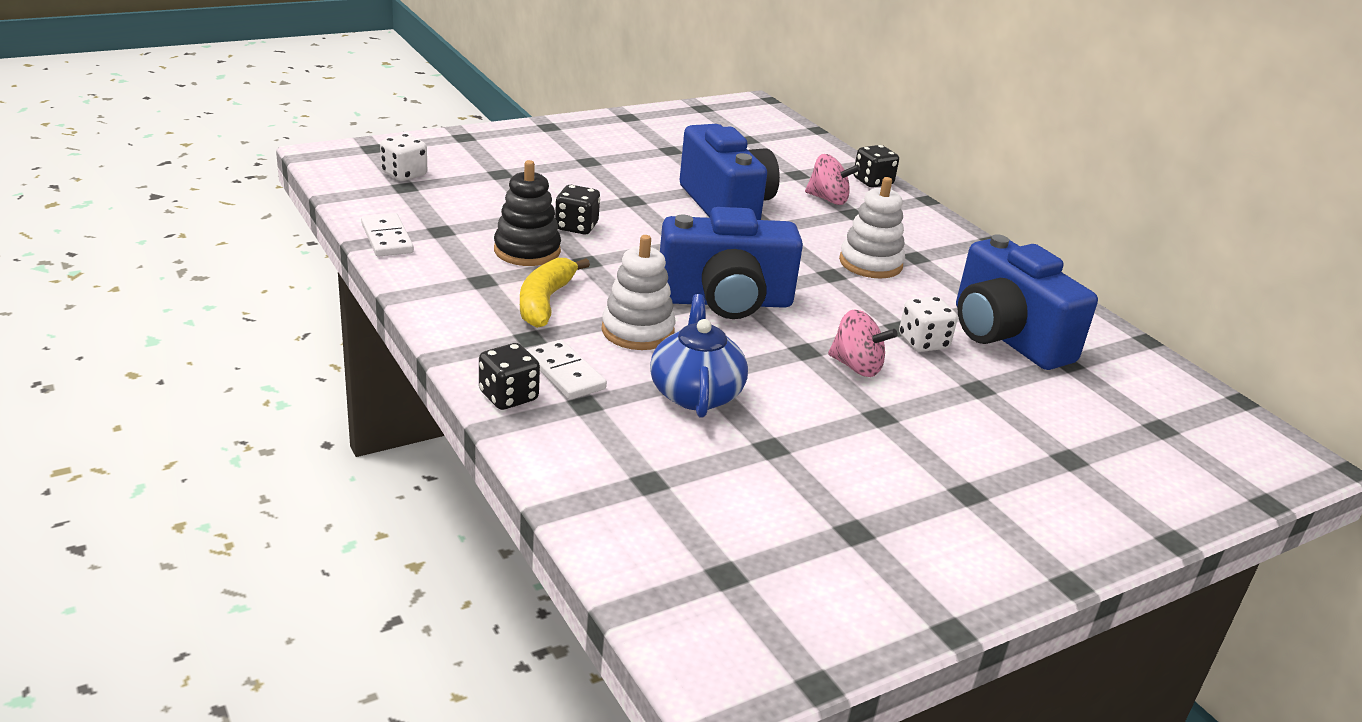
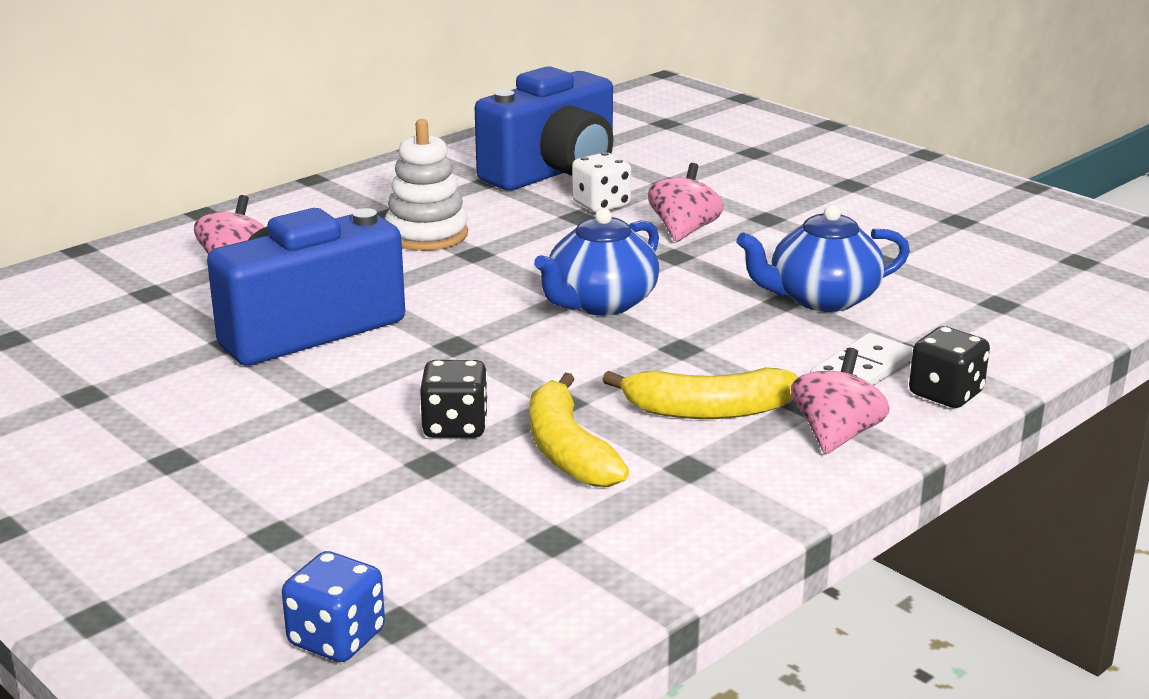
camera: 100 degrees left, 5 degrees down
white domino [361,213,414,257] -> none
white dice [380,134,427,181] -> blue dice [282,551,385,662]
black stacking toy [494,160,561,266] -> yellow banana [530,373,629,487]
white stacking toy [602,235,676,350] -> none
blue camera [660,207,803,319] -> blue teapot [534,208,659,316]
black dice [854,145,899,188] -> none
none -> pink spinning top [791,348,890,454]

